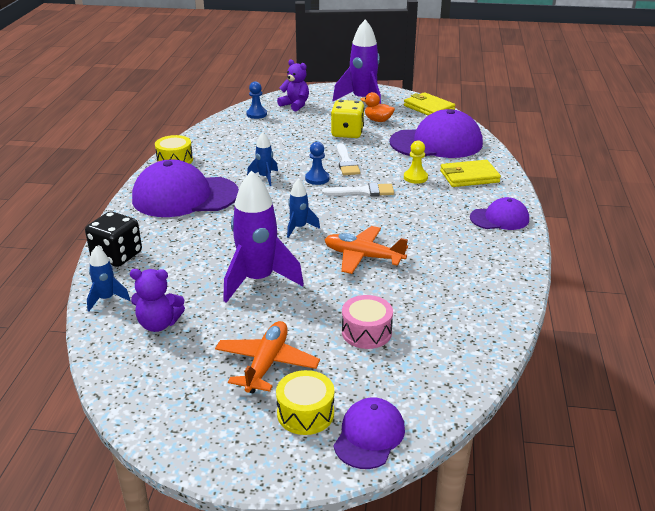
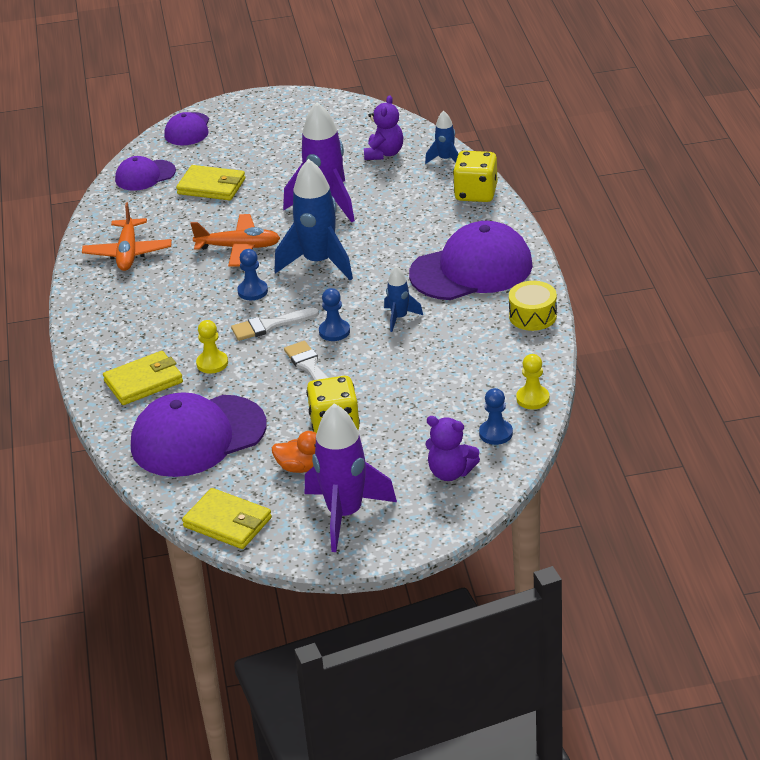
camera: 165 degrees right, 5 degrees up
black dice [85,212,142,267] -> yellow dice [453,151,497,202]
purple teddy bear [130,269,185,332] -> purple teddy bear turned 120 degrees clockwise [364,95,403,160]
orange plane [215,321,320,394] -> orange plane moved to [82,202,172,271]
yellow drum [276,370,334,435] -> none
blue rocket [287,179,320,238] -> blue rocket [274,159,353,280], size x2.00
pink drum [342,295,393,349] -> yellow wallet [176,165,245,200]
purple cap [470,197,529,230] -> purple cap moved to [115,156,176,191]
none -> blue pawn [237,249,268,300]
none -> yellow pawn [516,354,549,409]

